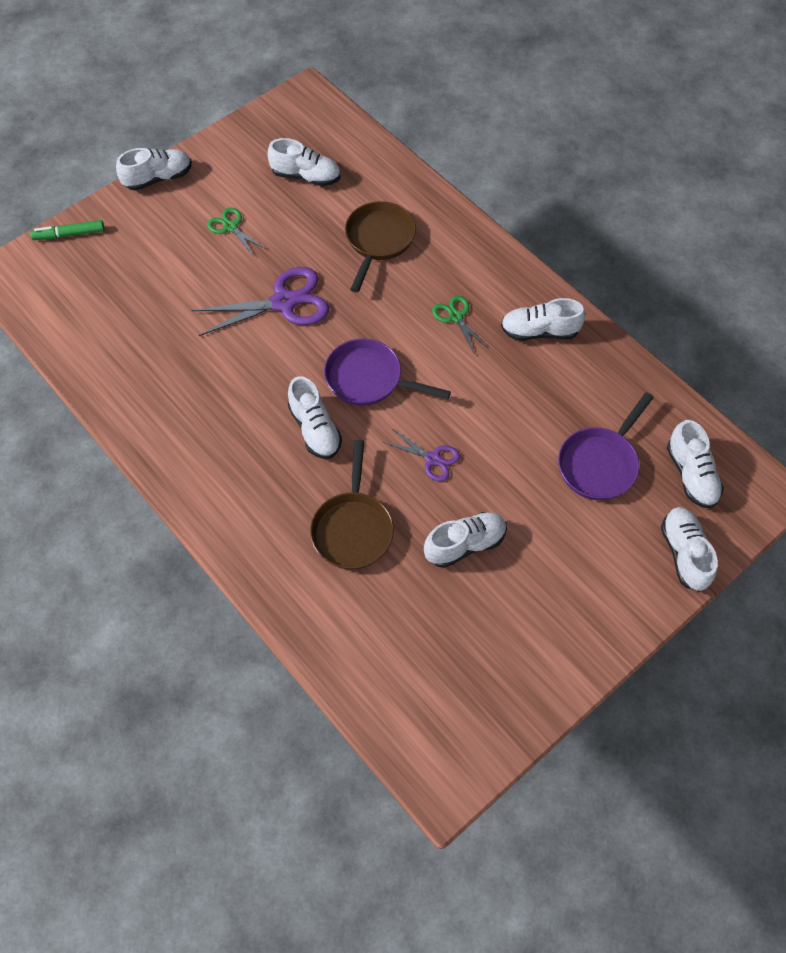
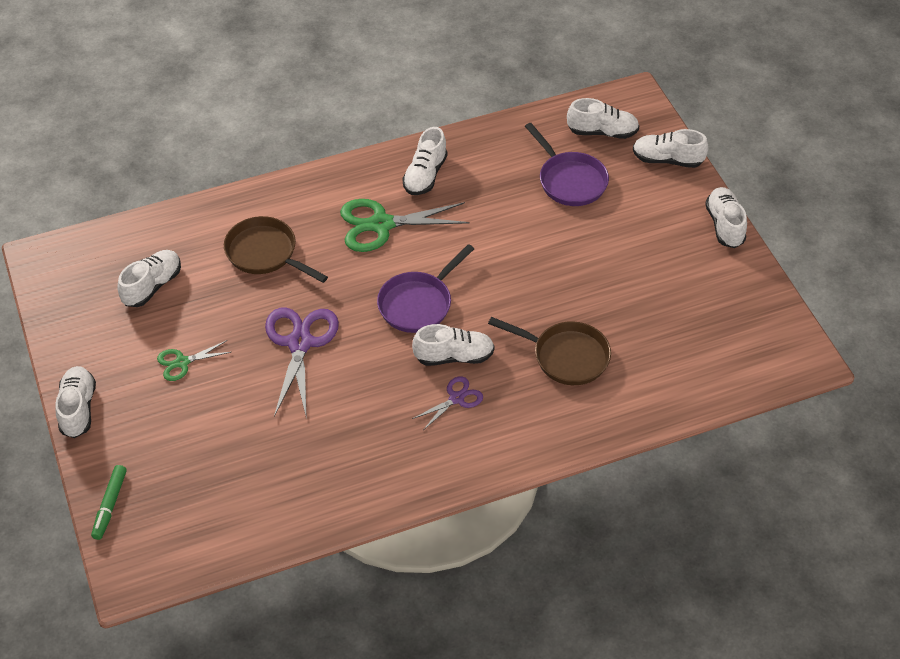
camera: 70 degrees left, 10 degrees down
purple scissors [383,429,460,481] -> purple scissors moved to [412,376,483,430]
white shoe [424,512,507,568] -> white shoe moved to [705,187,747,248]
green scissors [432,296,488,353] -> green scissors [340,199,470,252], size x1.88

